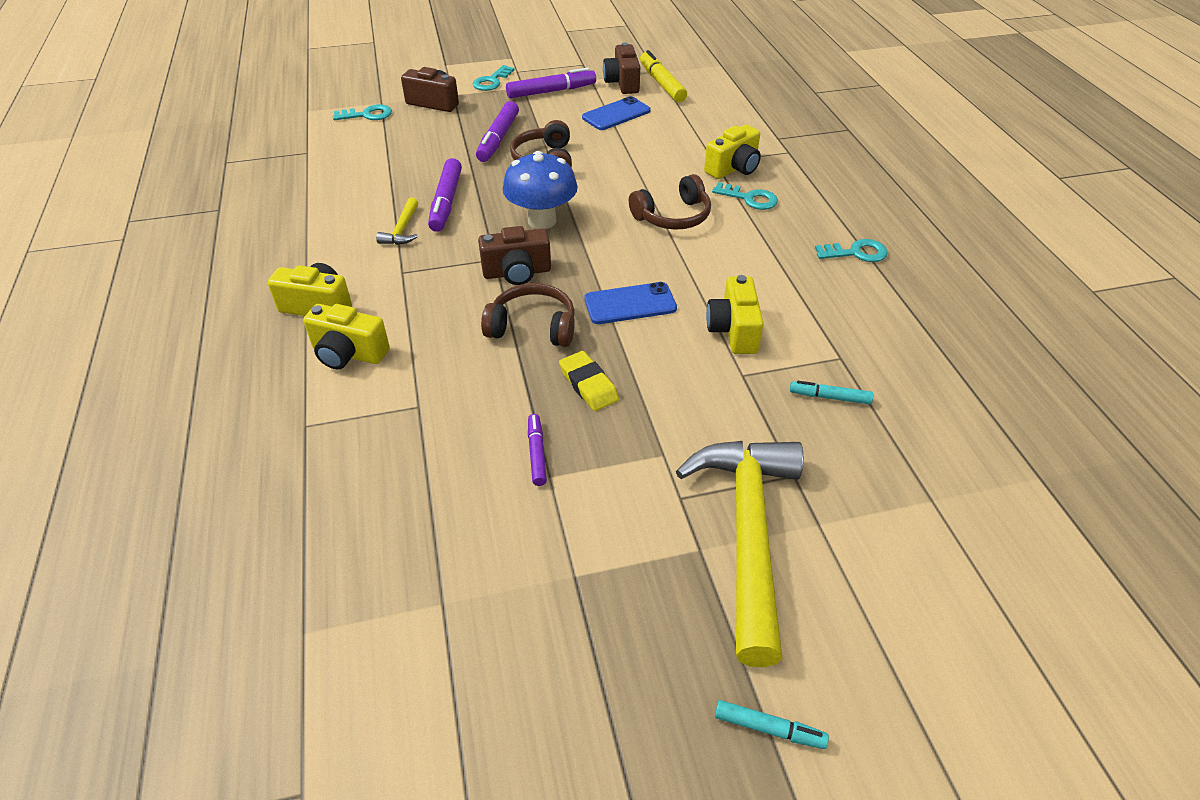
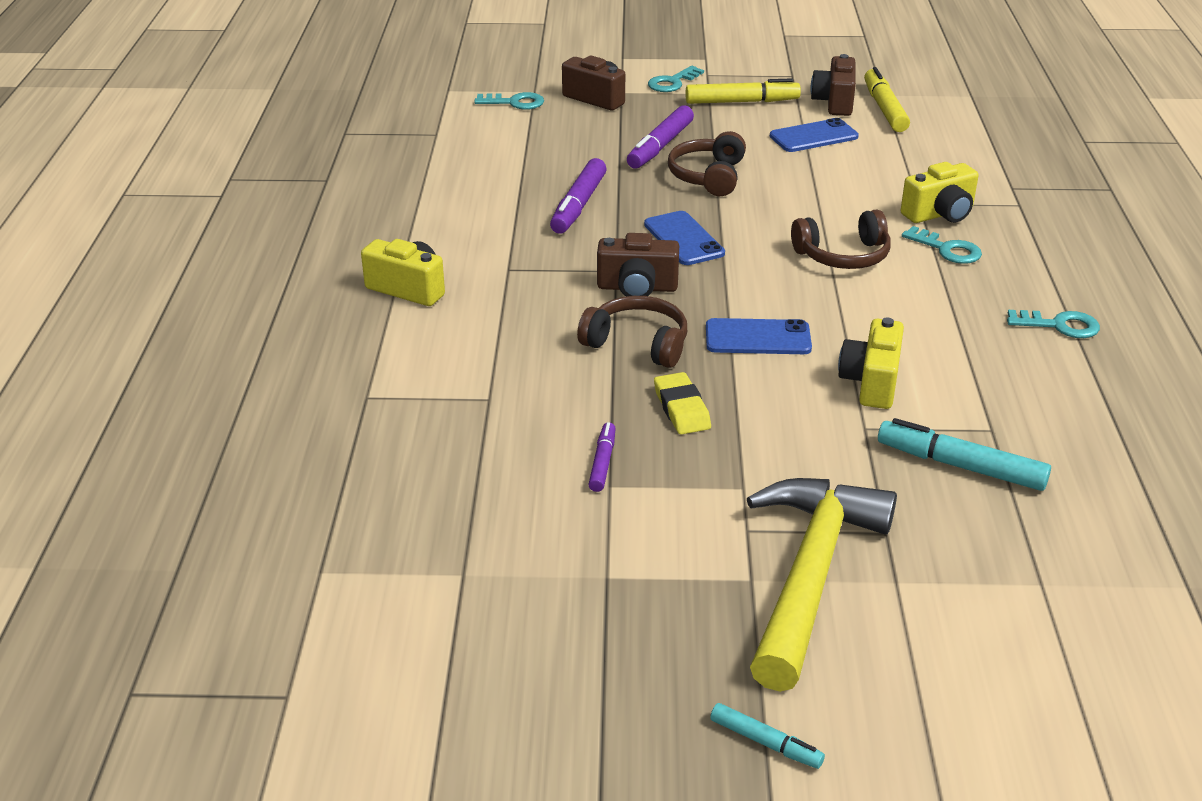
camera: 15 degrees right, 10 degrees down
yellow camera [303,304,390,369] -> none
yellow hammer [376,197,418,245] -> none
blue mushroom [503,151,578,229] -> blue phone [644,211,725,265]
purple marker [506,68,596,98] -> yellow marker [686,78,801,104]
turquoise marker [790,381,873,405] -> turquoise marker [878,418,1051,491], size x1.76

